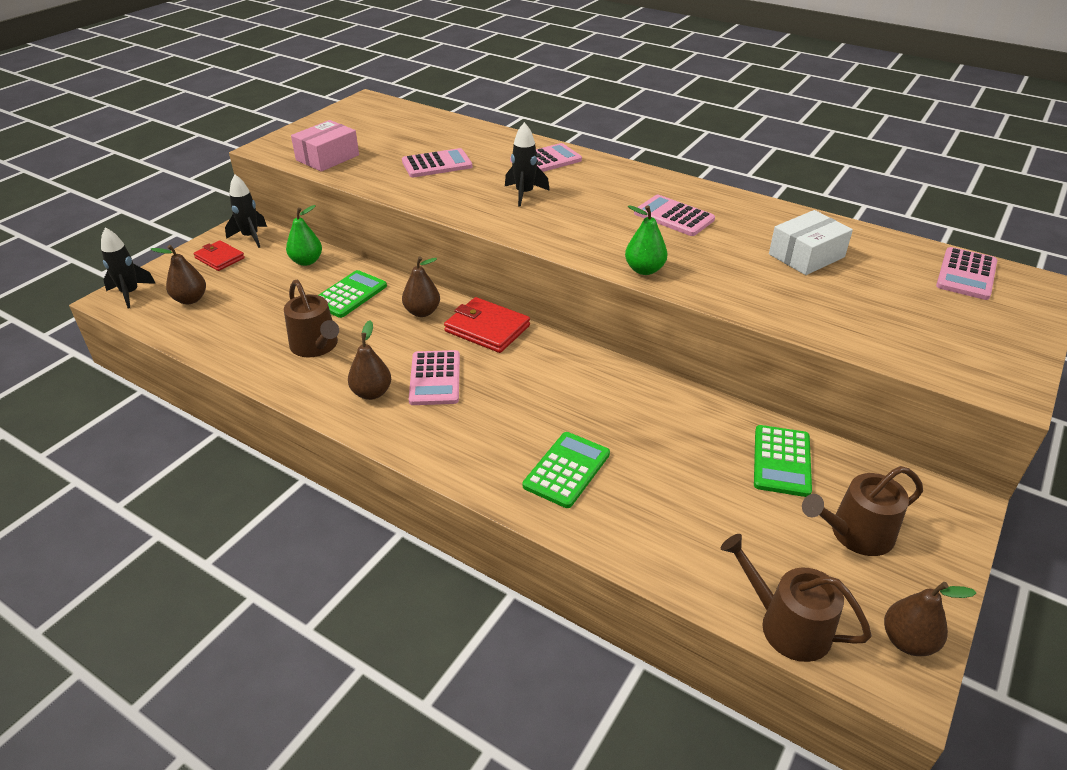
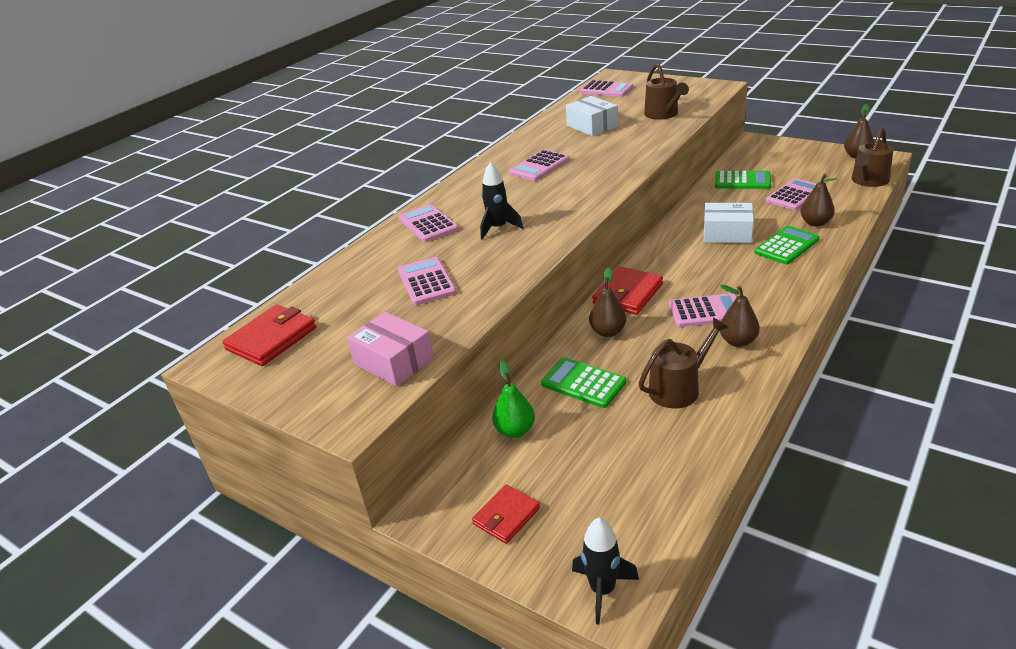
camera: 85 degrees left, 5 degrees down
brown pear [150,245,206,304] -> brown pear moved to [800,174,837,227]
black rocket [225,175,267,248] -> none
green calculator [523,432,610,508] -> green calculator turned 105 degrees clockwise [754,226,820,264]
green pear [625,205,668,275] -> none
brown watering can [802,466,923,556] -> brown watering can moved to [644,63,689,120]
none -> red wallet [222,305,316,366]
none -> white box [704,203,754,243]
none -> pink calculator [766,178,816,210]

